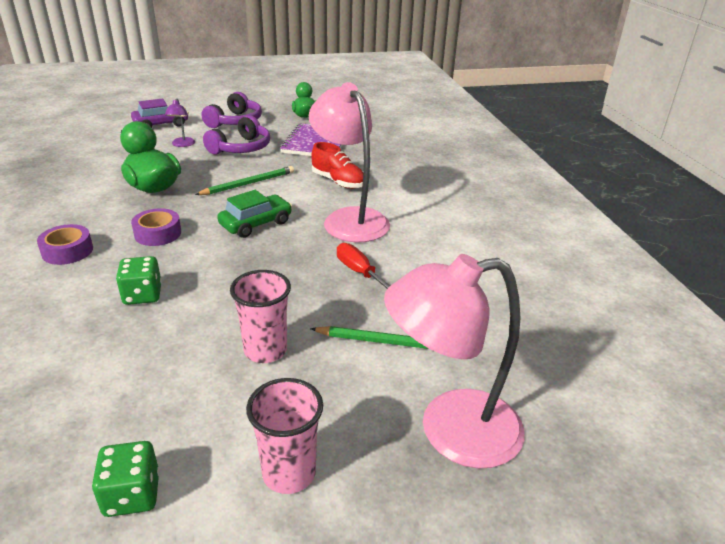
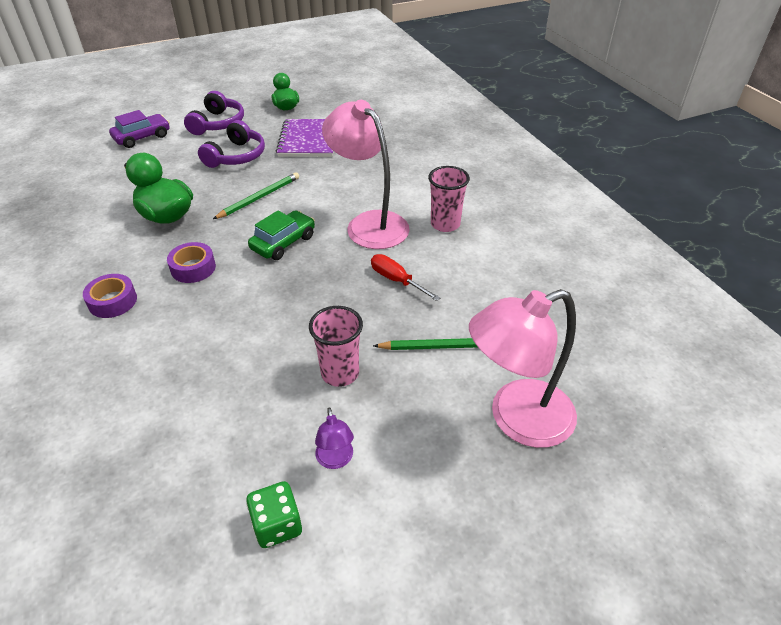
camera: 10 degrees left, 10 degrees up
green dice [116,256,162,305] -> none
purple lamp [165,99,195,147] -> purple lamp moved to [315,408,354,469]
pink cup [246,378,323,494] -> pink cup moved to [428,166,470,232]
red shoe [311,142,363,189] -> none

